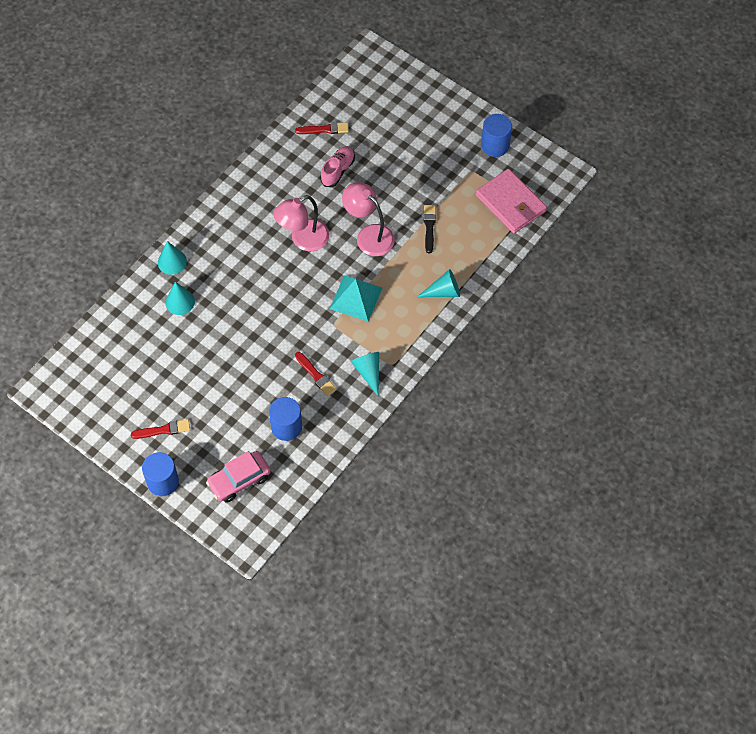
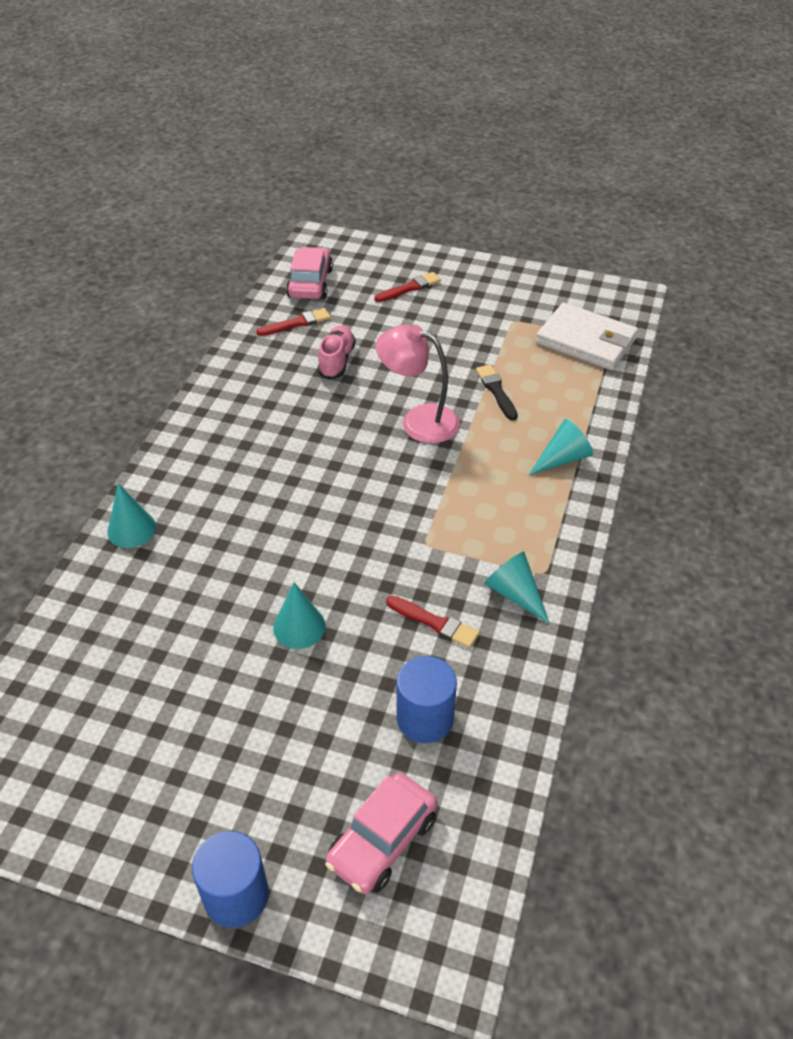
camera: 20 degrees left, 15 degrees down
red brush [131,419,190,439] -> red brush moved to [374,272,441,302]
turquoise cone [165,282,195,315] -> turquoise cone moved to [273,582,326,649]
pink lamp [273,195,329,251] -> none
turquoise pyramid [330,275,382,322] -> none
pink wallet [476,169,547,234] -> white wallet [536,303,638,370]
blue cylinder [481,114,512,157] -> none
none -> pink car [286,247,333,299]

